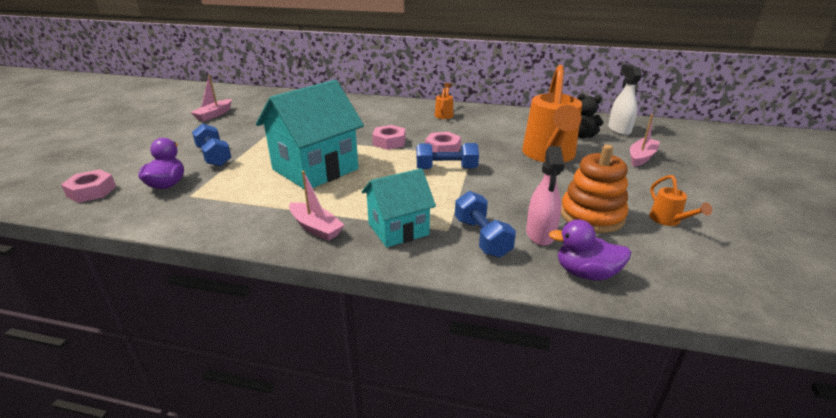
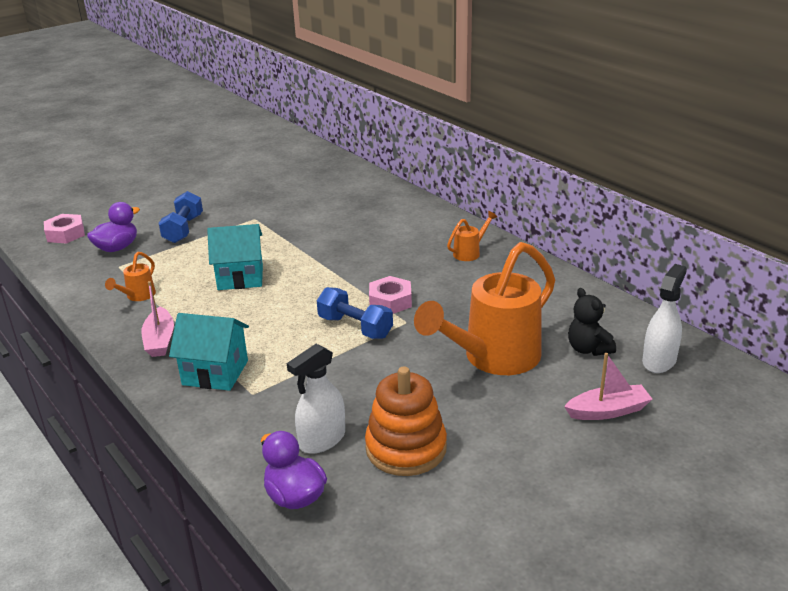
camera: 40 degrees right, 0 degrees up
pink boat [190,74,232,121] -> none
turquoise house [256,80,364,189] -> turquoise house [207,224,263,290], size x0.61
pink nut [372,125,406,150] -> none
blue dumbbell [455,191,516,258] -> none
pink spray bottle [526,146,565,246] -> white spray bottle [287,344,345,454]
orange watering can [649,175,712,226] -> orange watering can moved to [105,252,156,301]

